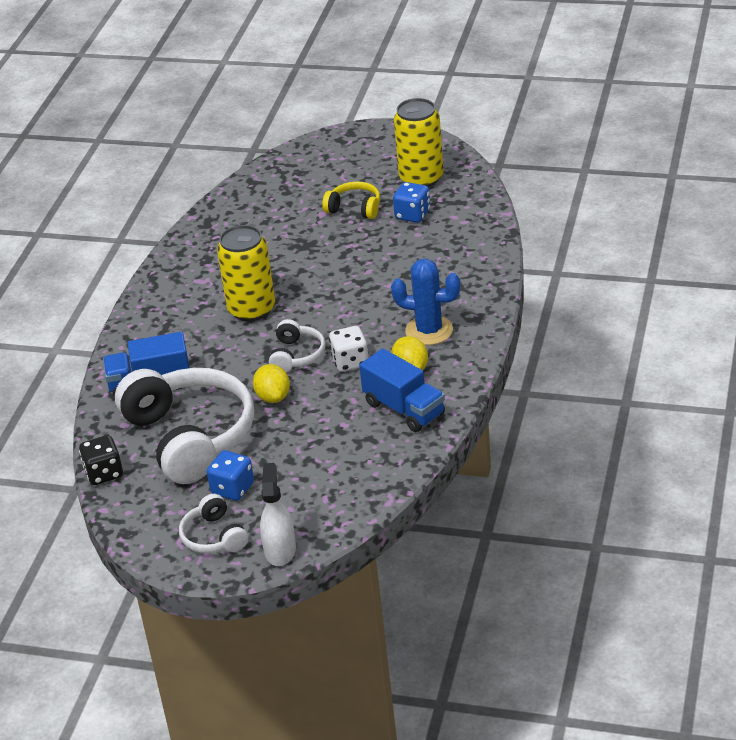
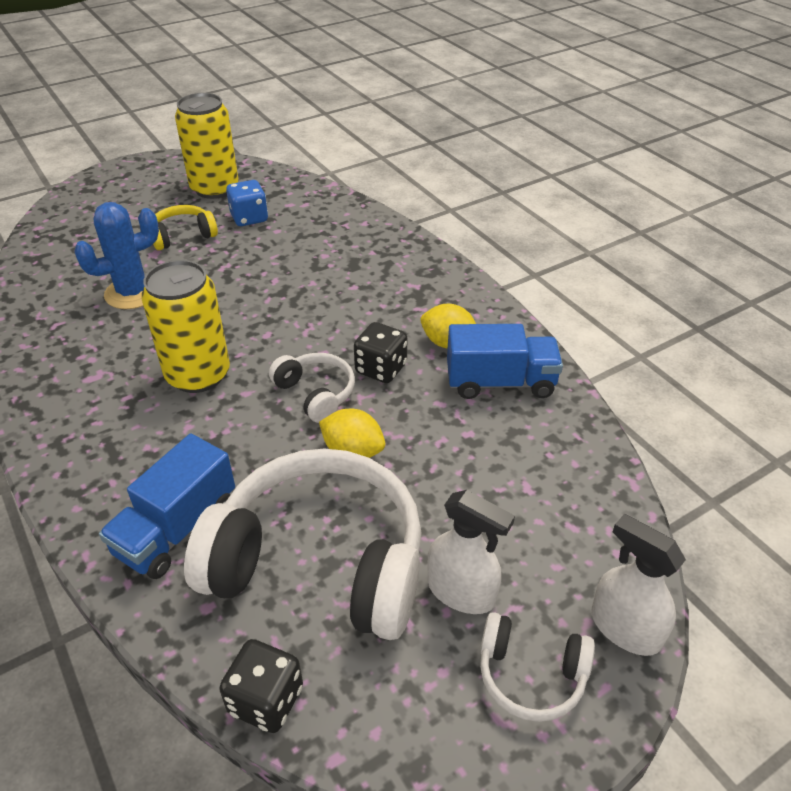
camera: 50 degrees left, 5 degrees up
blue dice [207,450,254,501] -> white spray bottle [427,490,515,614]
white dice [329,326,368,372] -> black dice [354,322,407,383]
blue cactus [391,258,461,345] -> blue cactus moved to [74,202,159,309]

